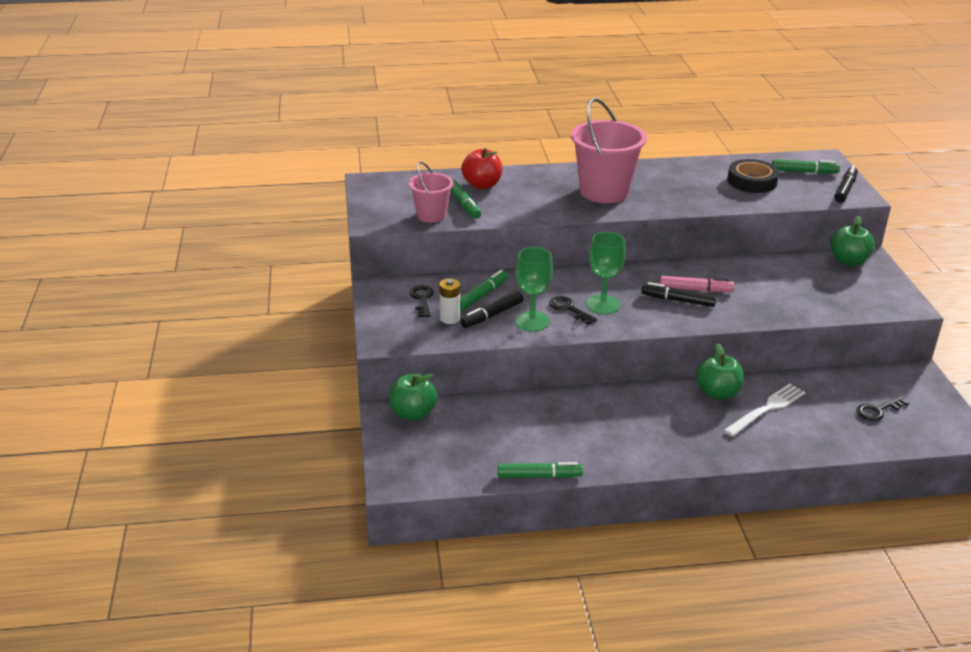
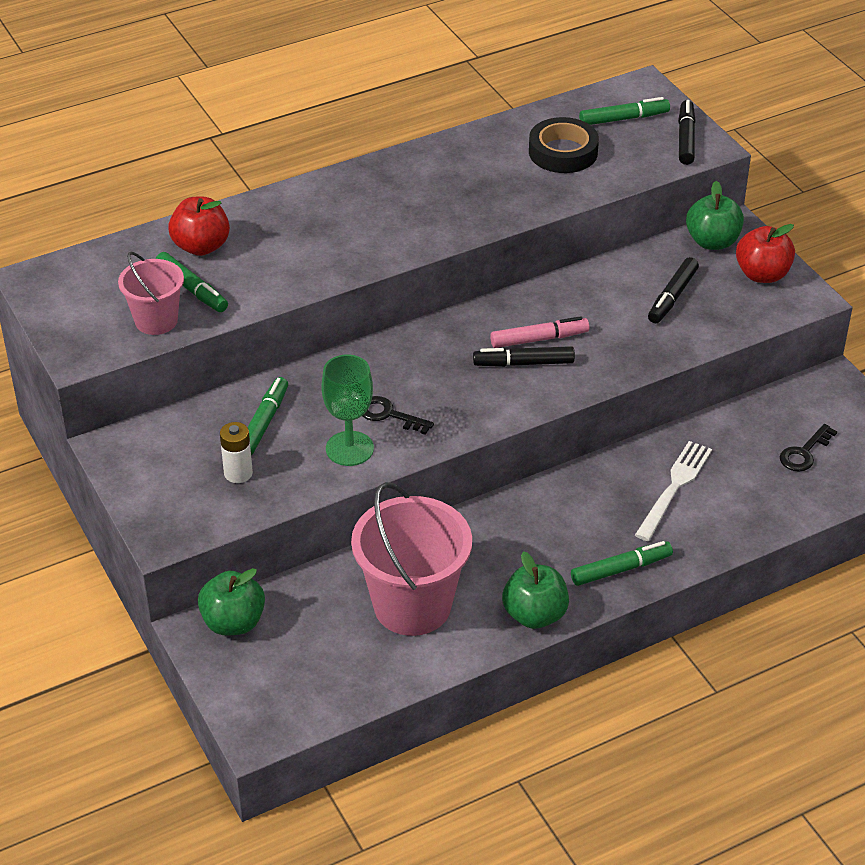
camera: 20 degrees left, 10 degrees up
black key [409,285,434,317] -> none
black marker [460,291,523,328] -> black marker moved to [648,257,699,323]
green marker [498,462,583,478] -> green marker moved to [571,541,673,586]
pink bucket [571,98,647,203] -> pink bucket moved to [351,482,472,636]
green goblet [586,232,626,314] -> none
green apple [696,344,743,400] -> green apple moved to [502,551,569,629]
none -> red apple [736,224,795,283]

